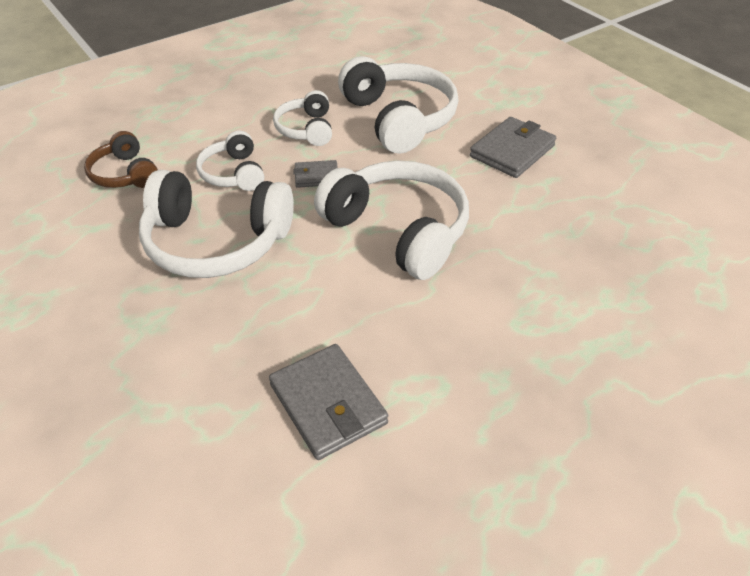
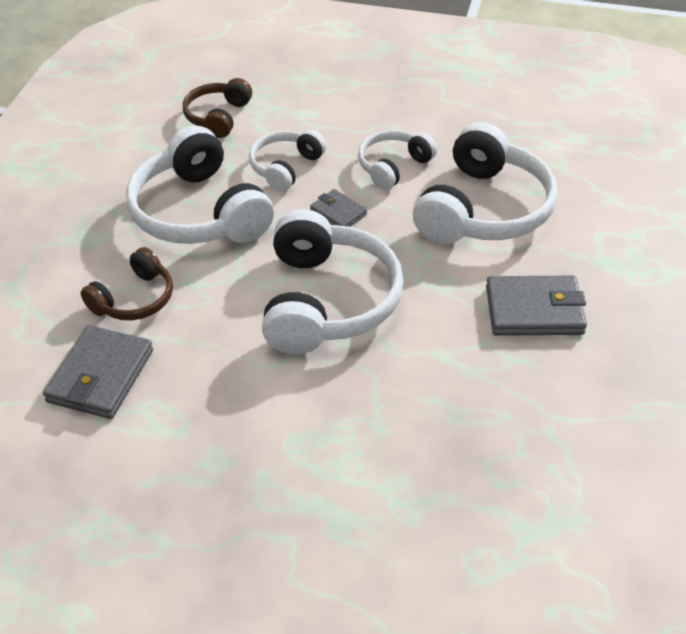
camera: 50 degrees right, 0 degrees up
none -> brown headphones [81,247,173,320]

